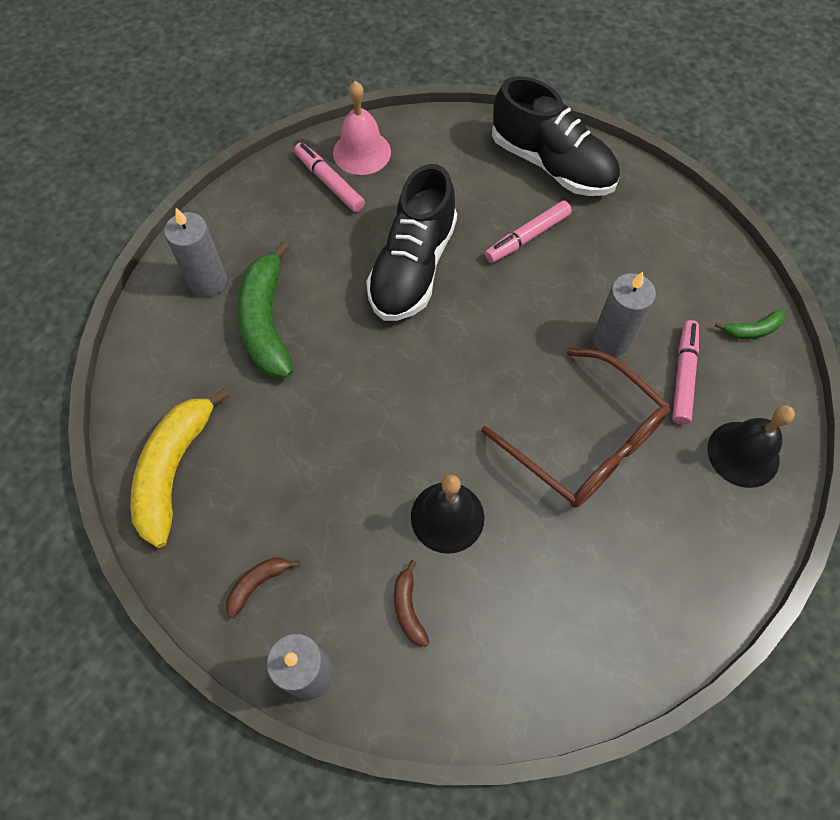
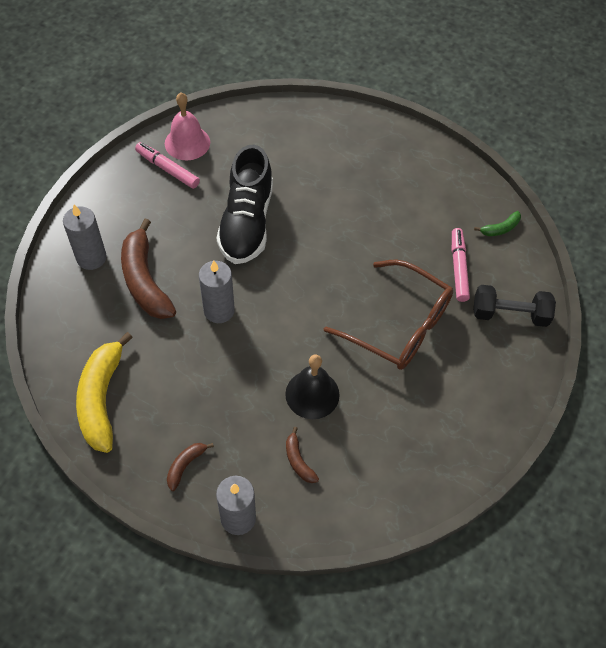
camera: 15 degrees left, 5 degrees down
green banana [237,241,293,378] -> brown banana [121,219,176,319]
pink marker [485,201,572,263] -> none
black shoe [492,76,620,196] -> none
grey candle [593,272,656,356] -> grey candle moved to [199,260,235,323]
black bell [707,405,795,488] -> black dumbbell [473,285,556,327]

